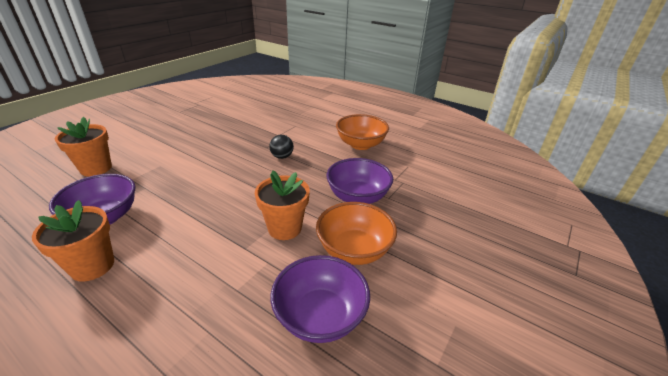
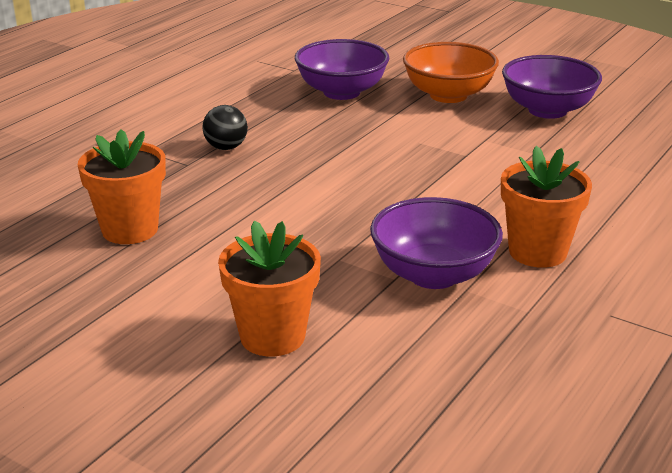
camera: 90 degrees left, 5 degrees down
orange flower pot [255,170,310,240] -> orange flower pot moved to [78,129,166,244]
orange bowl [336,114,389,150] -> none

